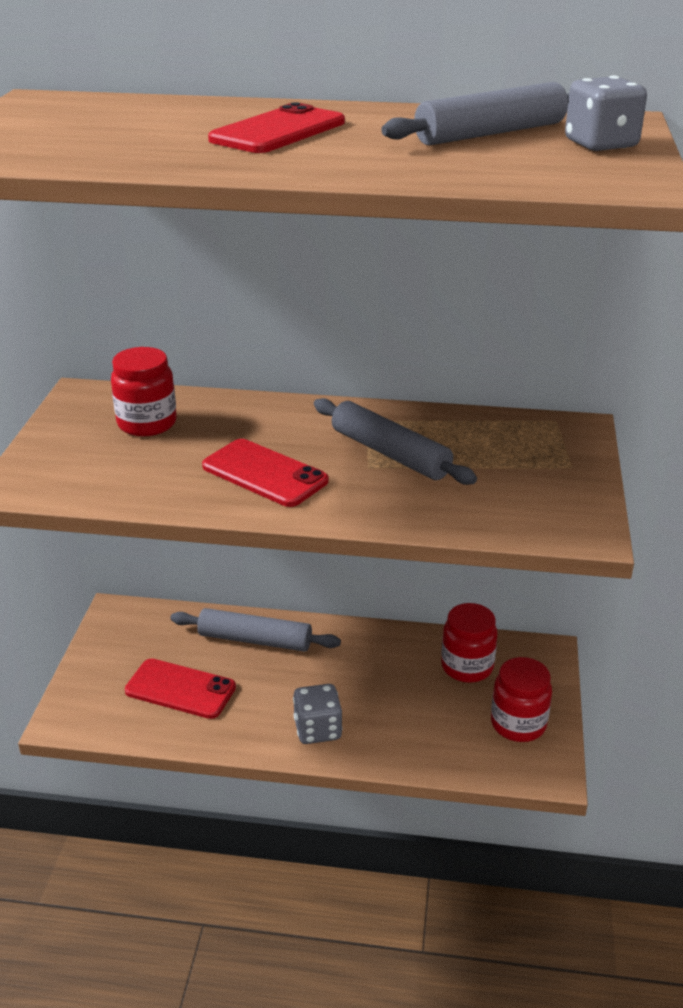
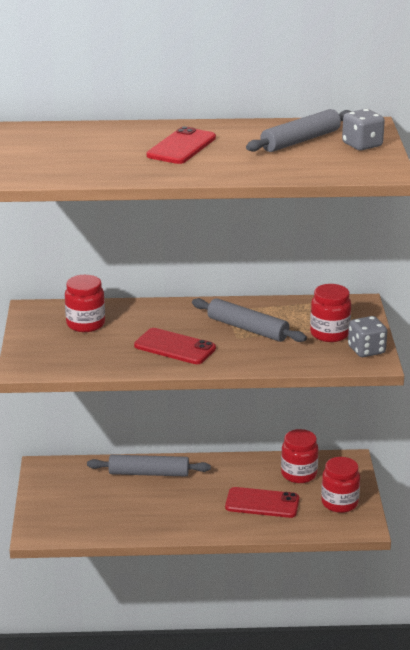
camera: 10 degrees left, 5 degrees down
red phone [125,658,236,719] -> red phone moved to [225,487,299,518]
grey dice [293,684,342,744] -> grey dice moved to [348,316,387,357]
none -> red jar [310,284,351,342]

